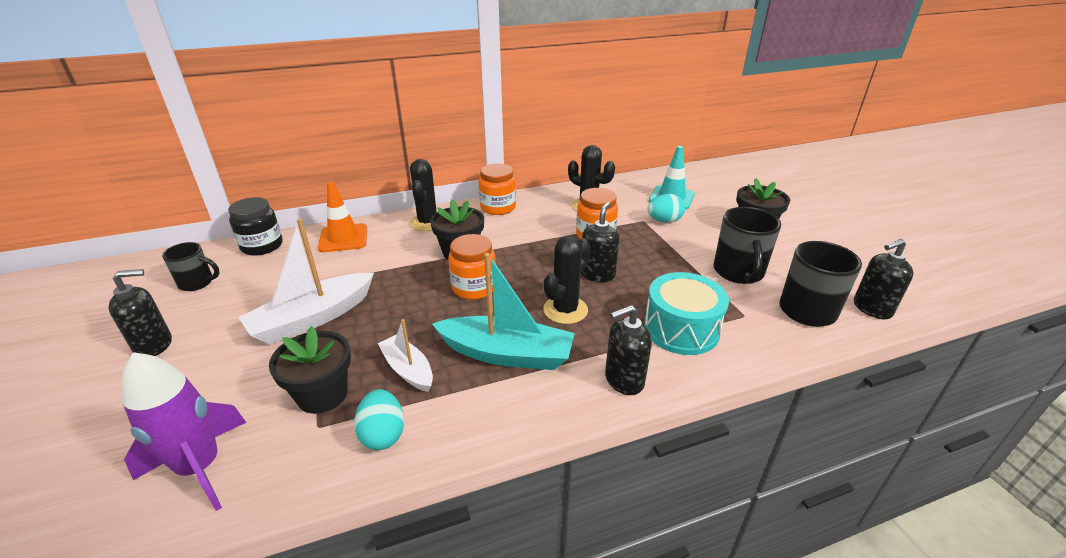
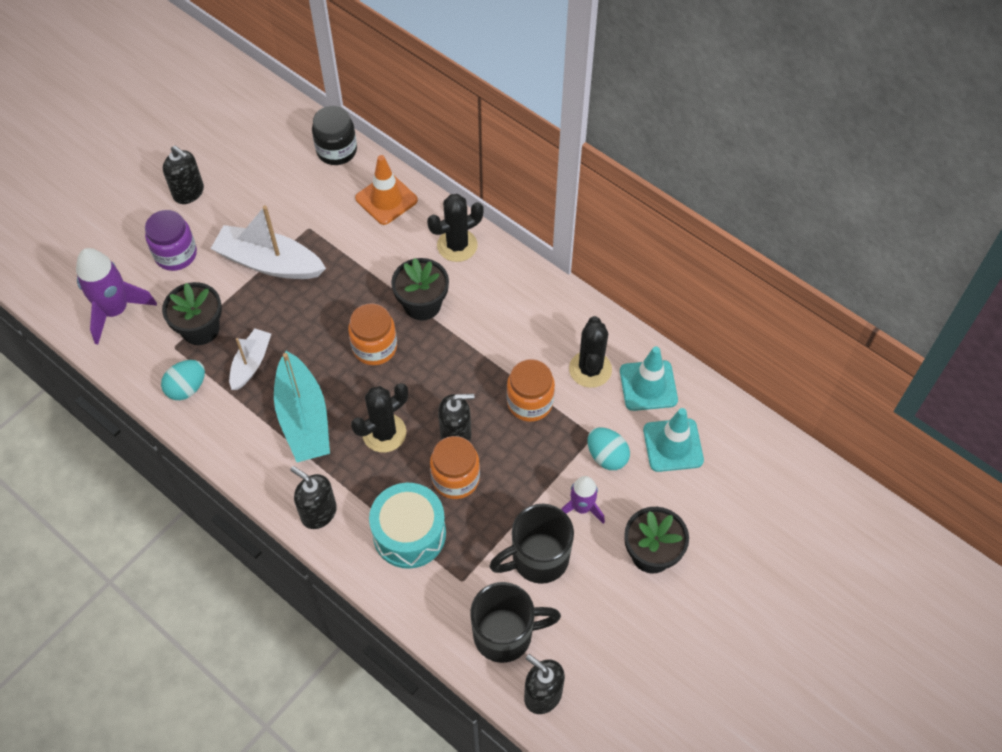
camera: 60 degrees right, 25 degrees up
black mug [162,242,219,291] -> none
orange jar [479,164,516,215] -> orange jar moved to [430,436,480,499]
black cactus [543,236,591,324] -> black cactus turned 45 degrees counterclockwise [351,383,408,452]
none -> purple jar [145,210,197,271]
none -> purple rocket [561,476,605,524]
none -> turquoise traffic cone [620,346,678,411]

